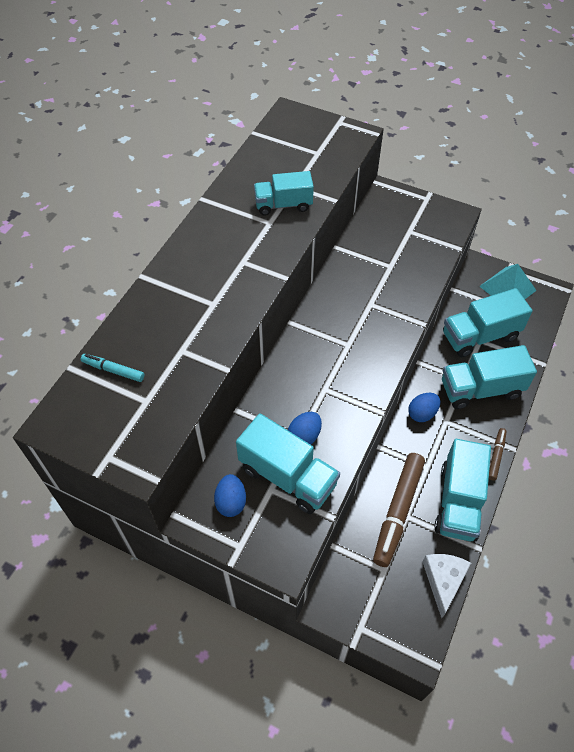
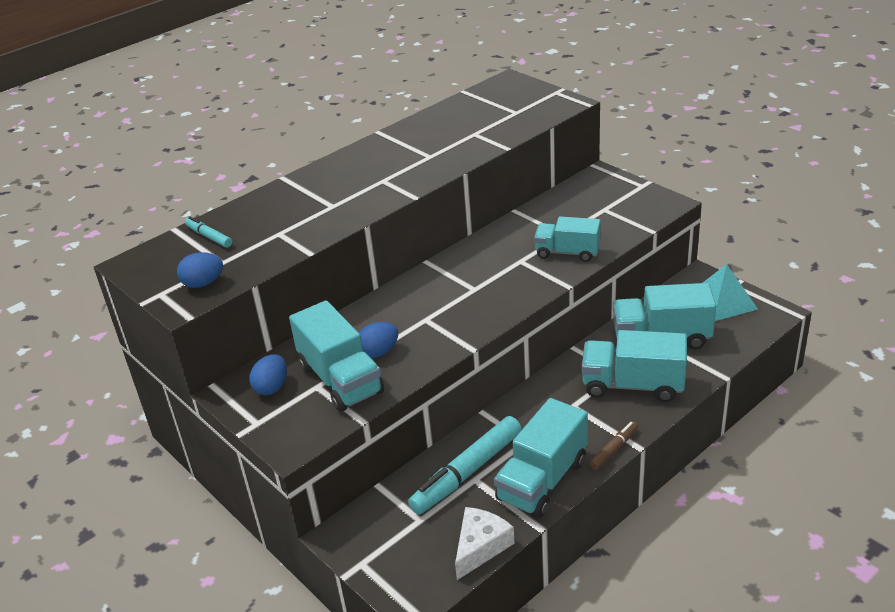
camera: 25 degrees right, 20 degrees down
turquoise truck [254,171,314,216] -> turquoise truck moved to [534,216,601,262]
brown marker [373,453,425,567] -> turquoise marker [408,416,522,514]
blue egg [408,393,440,422] -> blue egg moved to [177,252,223,288]

